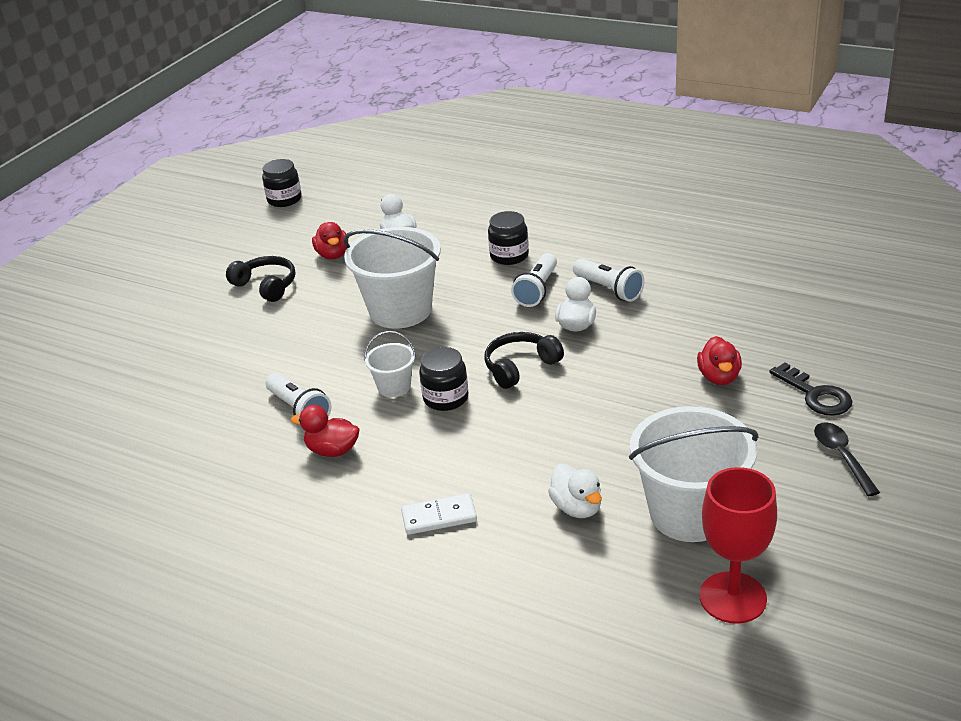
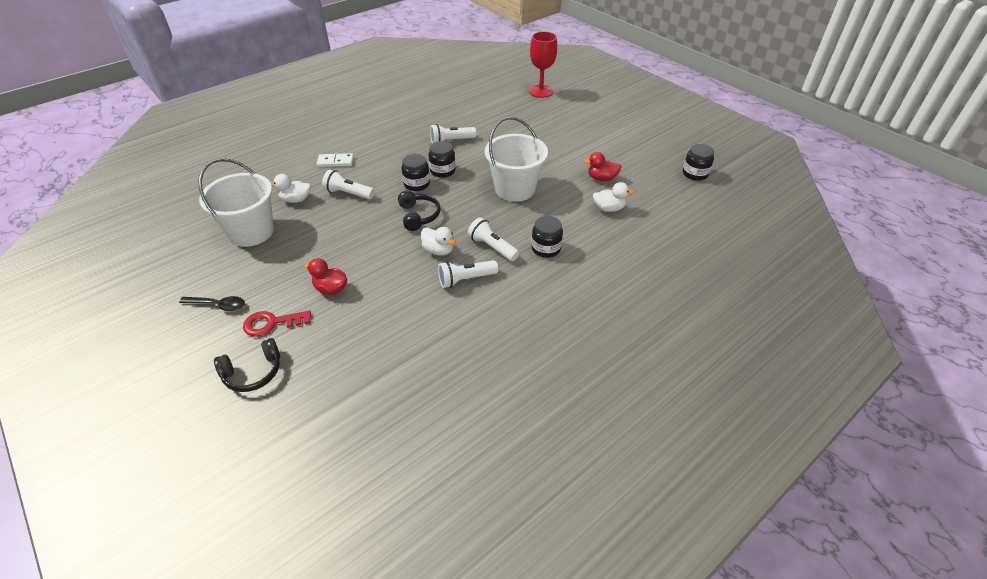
camera: 110 degrees right, 10 degrees up
black headphones [226,256,295,302] -> black headphones moved to [214,338,280,392]
red duck [291,405,360,457] -> none
white bucket [364,331,416,397] -> black jar [429,141,456,178]
white domino [401,493,477,535] -> white domino turned 75 degrees clockwise [317,153,354,167]
red goblet [700,467,777,624] -> red goblet moved to [529,32,557,98]
black key [770,363,853,416] -> red key [243,310,311,337]
none -> white flashlight [322,170,375,199]

